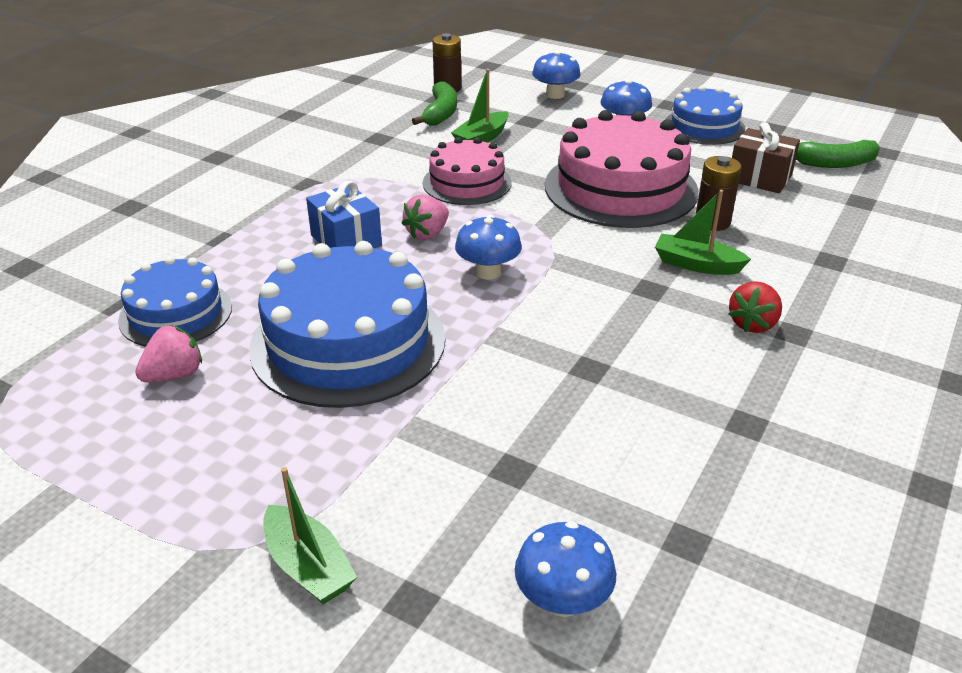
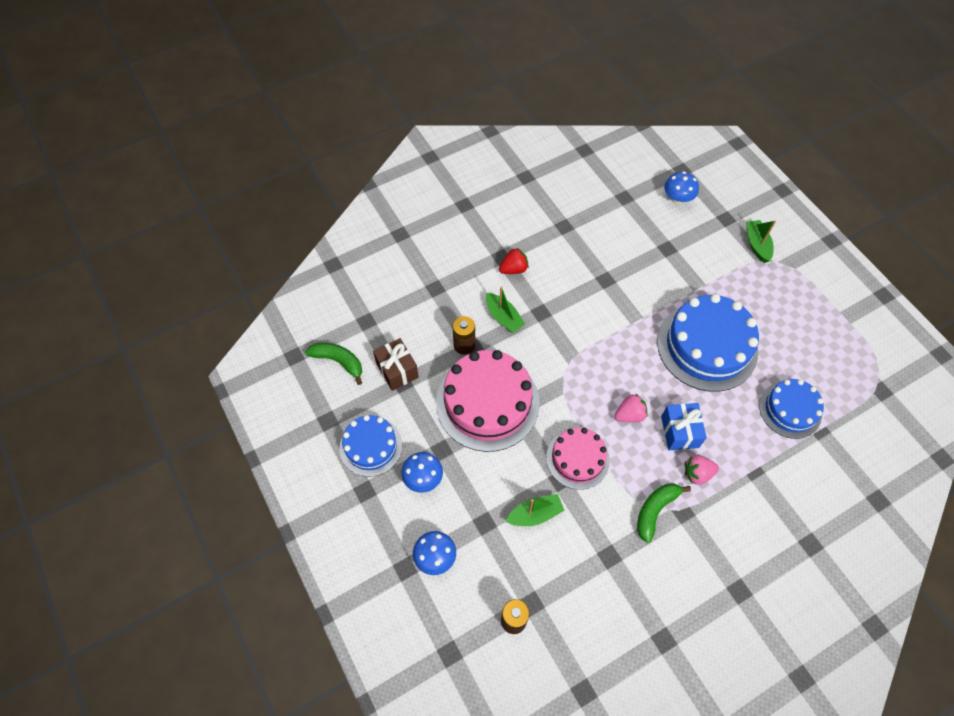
camera: 150 degrees left, 25 degrees up
pink strawberry [135,325,202,382] -> pink strawberry moved to [685,455,719,485]
green banana [412,81,457,125] -> green banana moved to [637,483,691,543]
blue mushroom [455,215,522,279] -> none

